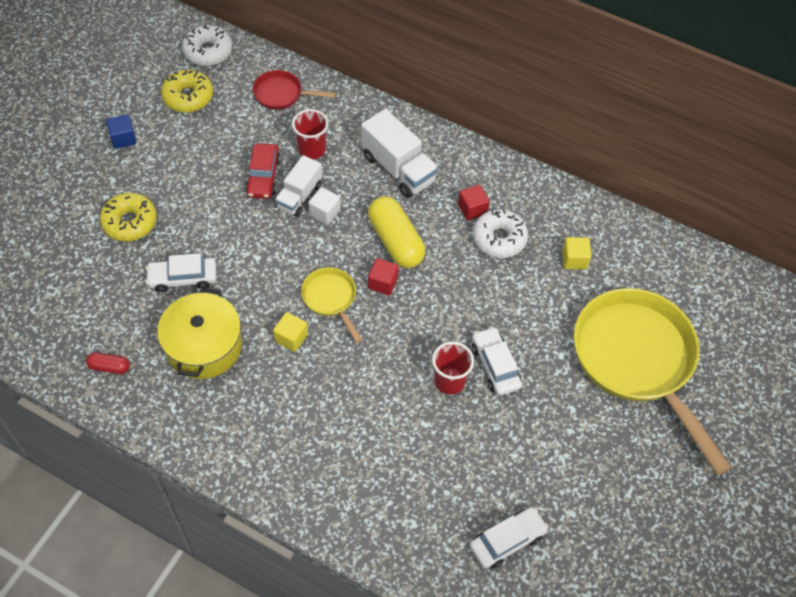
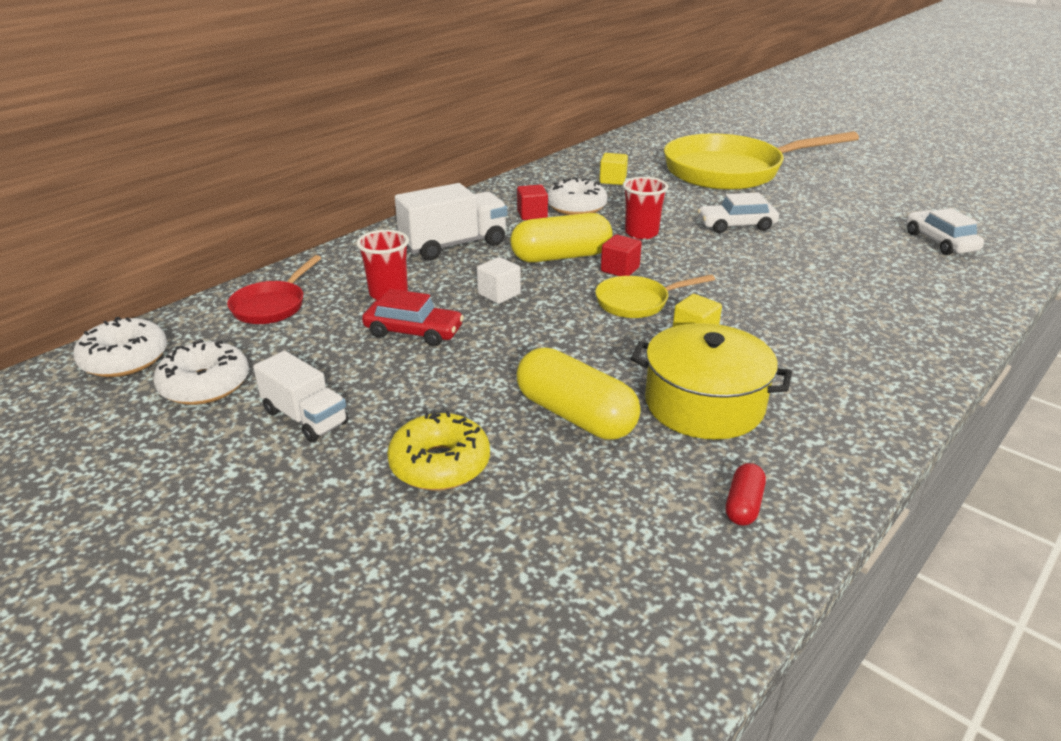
camera: 75 degrees left, 25 degrees down
blue cube [106,115,136,149] -> none
white car [145,253,217,292] -> yellow capsule [517,348,641,440]
yellow donut [161,70,213,113] -> white donut [153,340,249,405]
white truck [275,155,322,217] -> white truck moved to [253,351,348,442]
red cup [432,342,474,395] -> red cup moved to [623,177,668,239]

